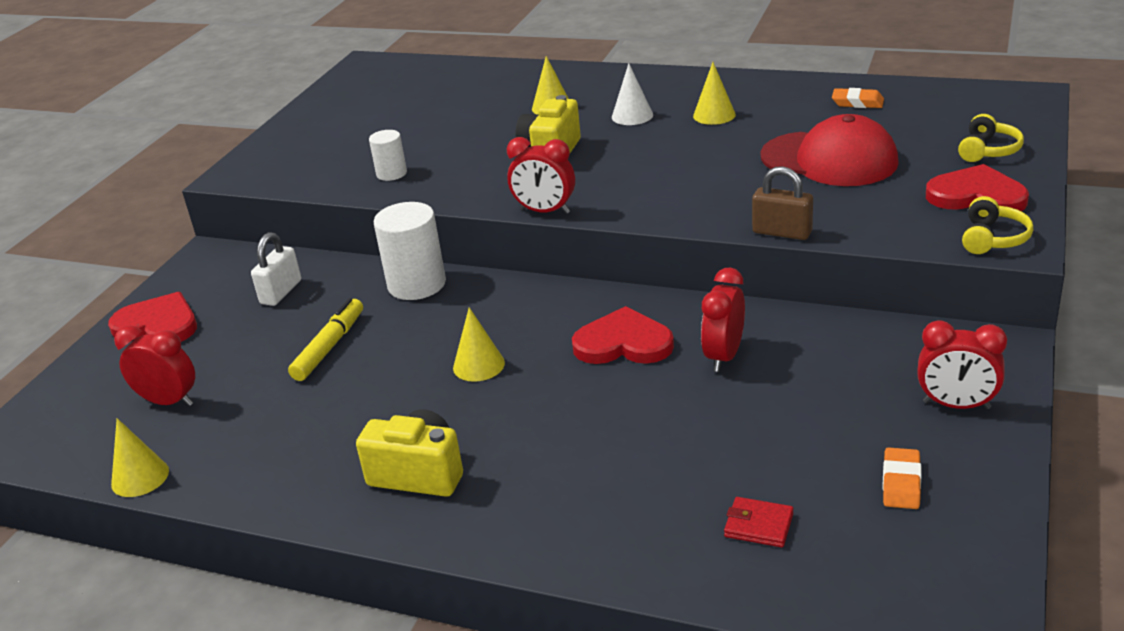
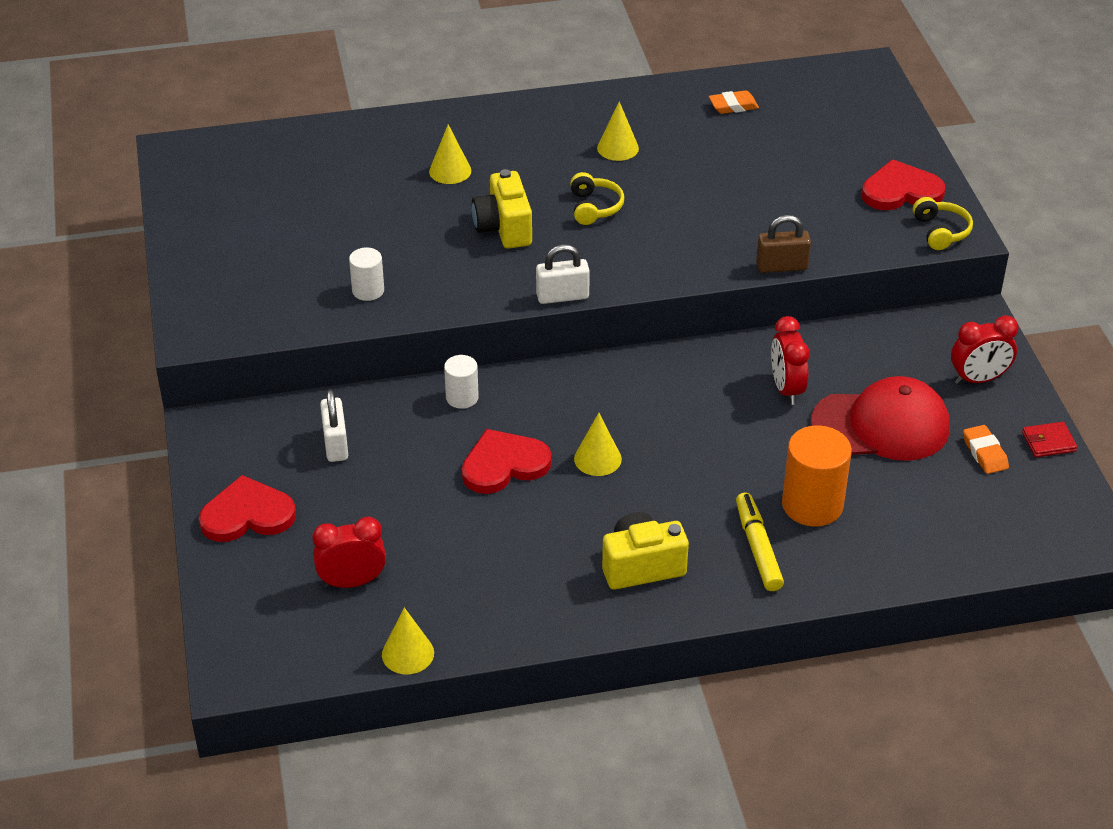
camera: 35 degrees left, 10 degrees up
yellow marker [288,298,363,381] -> yellow marker moved to [736,493,784,591]
white cylinder [374,202,446,300] -> white cylinder [444,355,479,409], size x0.56
red clock [507,137,575,214] -> white padlock [536,244,590,304]
red heart [572,306,674,364] -> red heart moved to [462,429,552,494]
white cone [612,63,653,125] -> none
red wallet [724,497,794,547] -> red wallet moved to [1022,422,1077,457]
red cap [761,114,899,186] -> red cap moved to [811,376,950,461]
yellow headphones [958,114,1024,162] -> yellow headphones moved to [570,172,624,225]
none -> orange cylinder [782,425,852,527]

